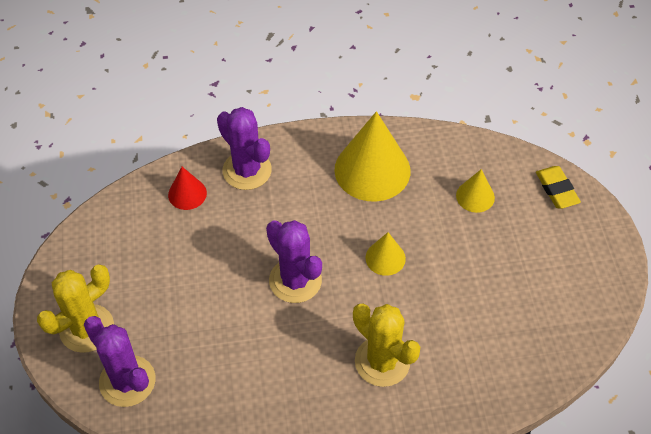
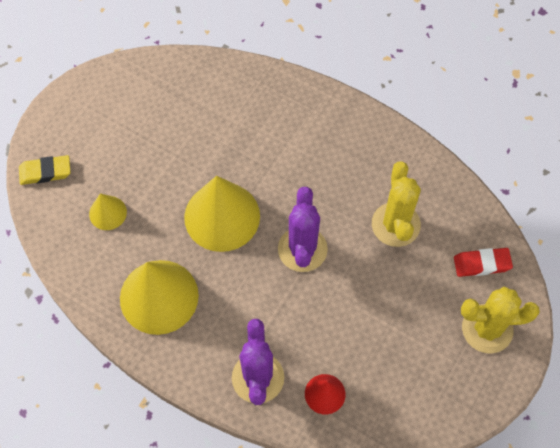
camera: 140 degrees left, 10 degrees up
purple cactus [84,316,156,407] -> red eraser [454,248,513,277]
yellow cactus [353,303,420,387] -> yellow cactus moved to [372,161,421,247]
yellow cone [365,232,406,276] -> yellow cone [184,176,260,252], size x2.01
yellow eraser [536,166,581,209] -> yellow eraser turned 60 degrees clockwise [19,155,71,185]

